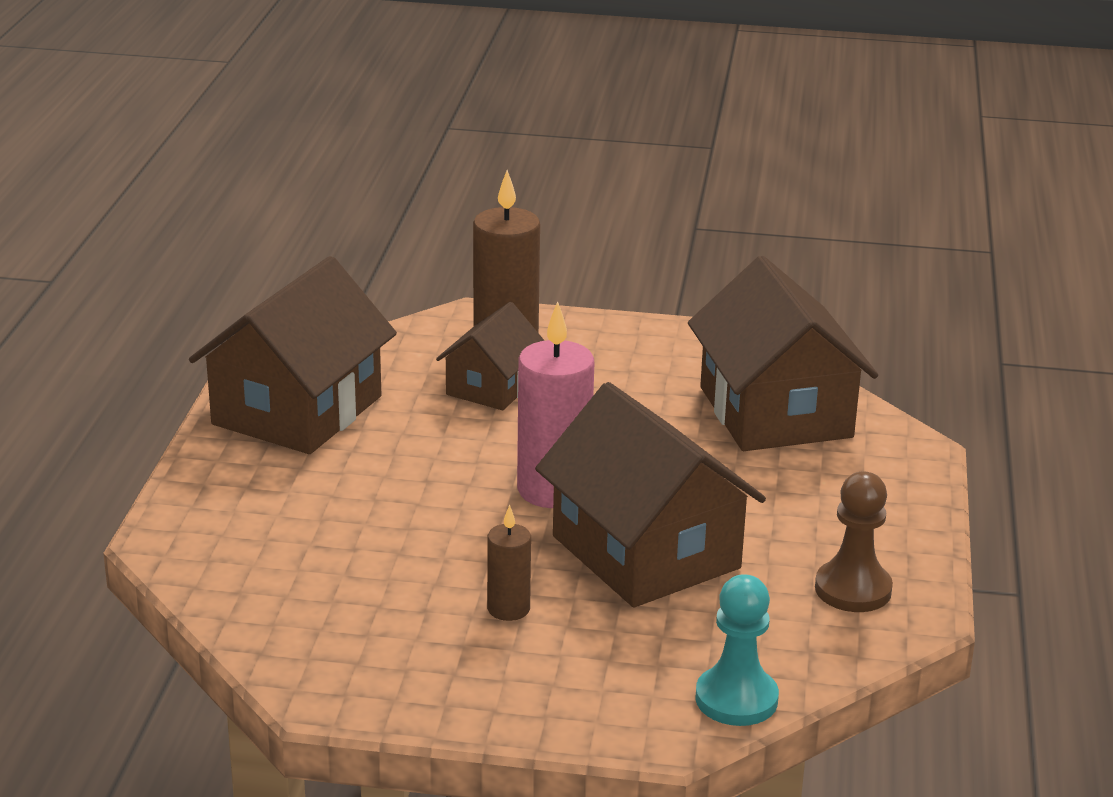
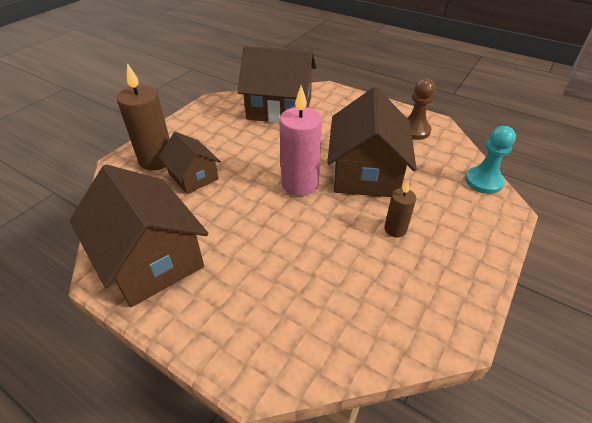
camera: 65 degrees left, 15 degrees up
brown house [535,382,766,607] -> brown house turned 75 degrees counterclockwise [327,87,416,197]

